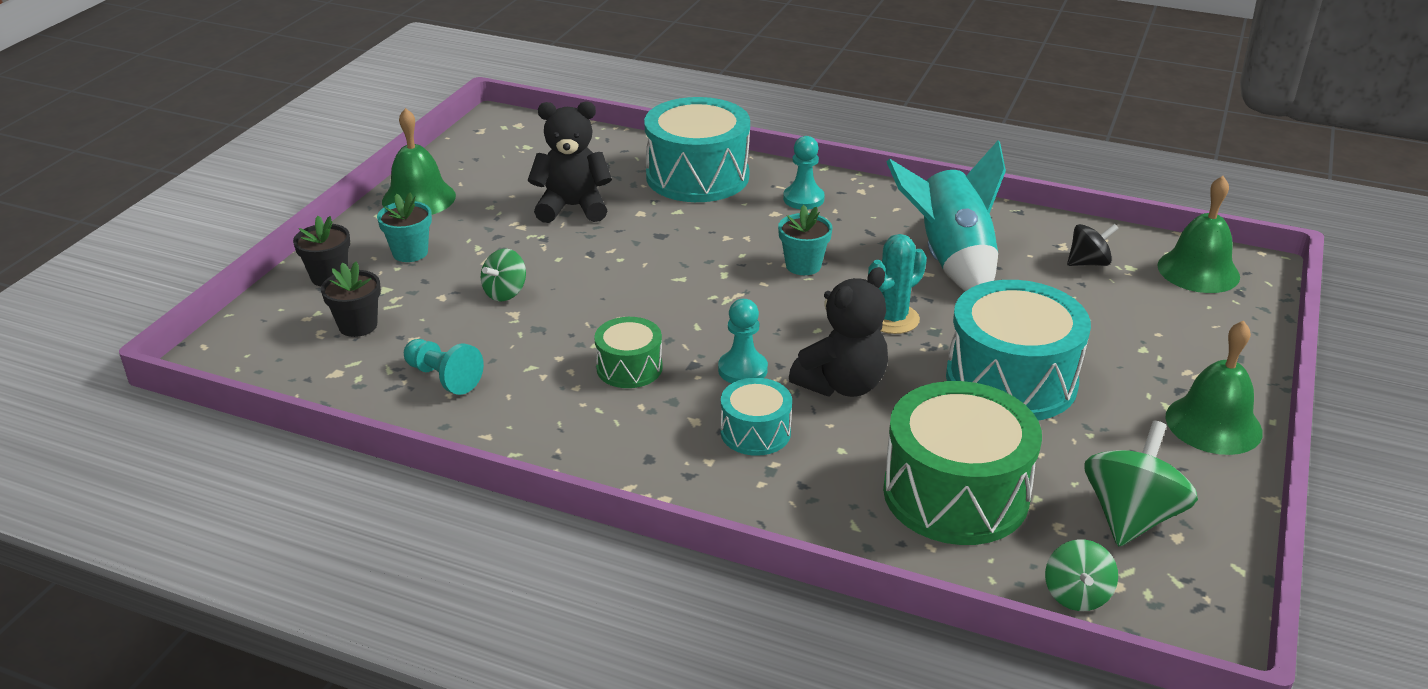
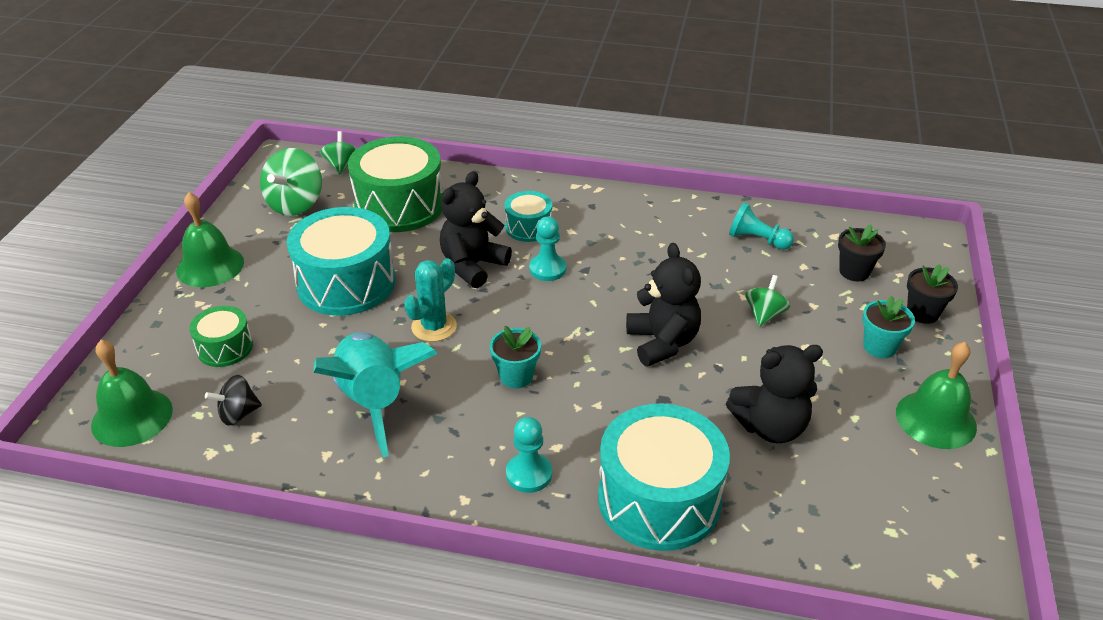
camera: 170 degrees right, 5 degrees up
green drum [594,317,663,388] -> green drum moved to [189,306,253,367]
none -> black teddy bear [626,243,701,366]

